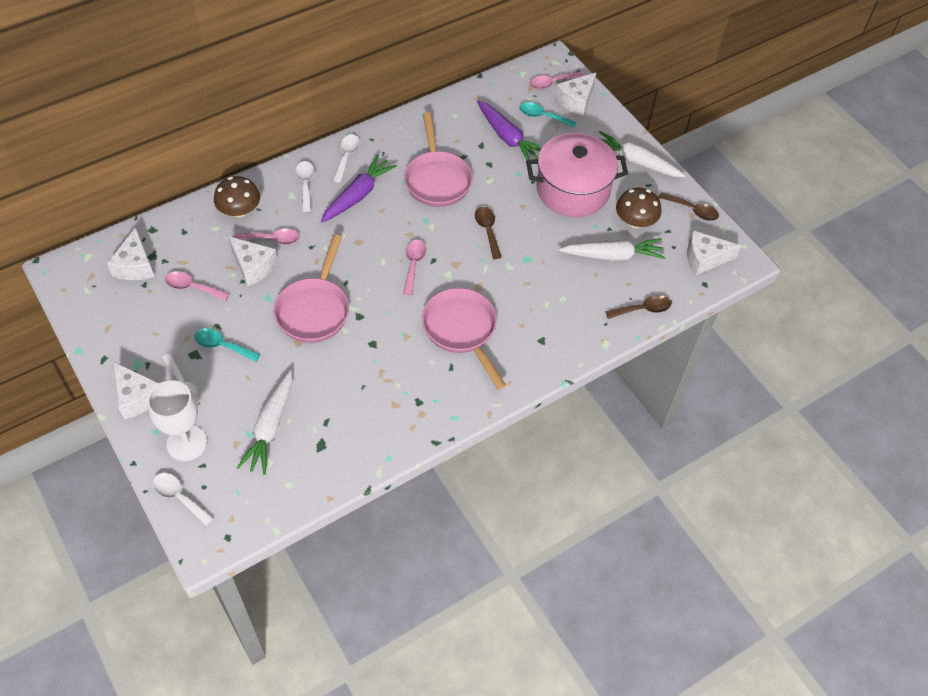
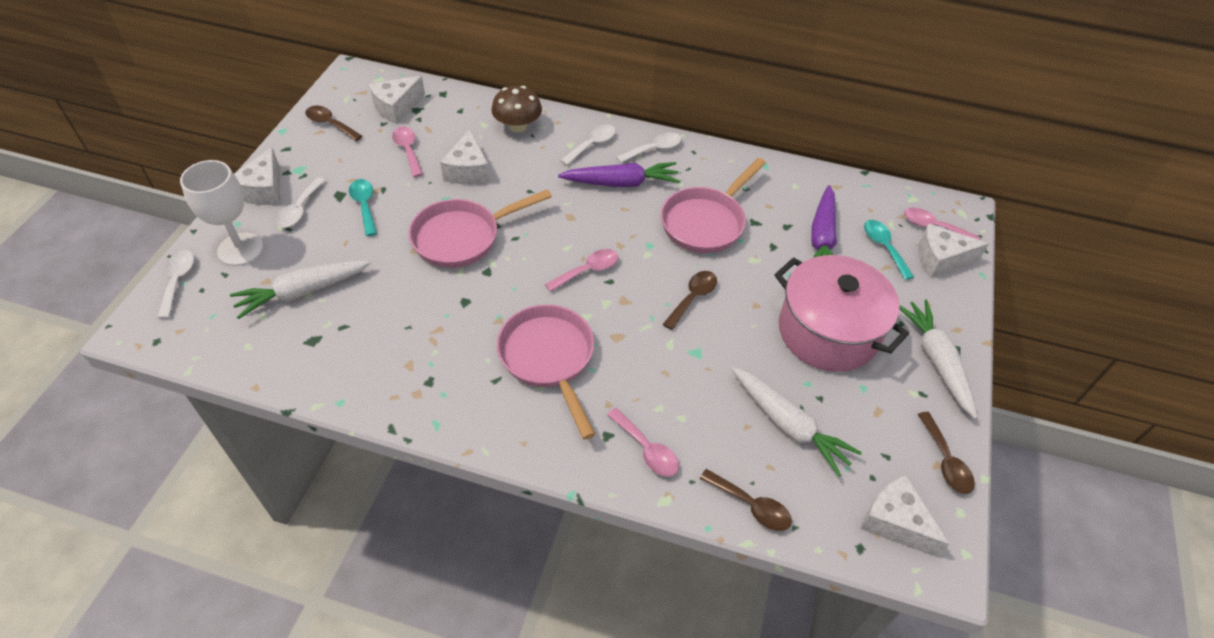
camera: 50 degrees right, 5 degrees down
pink spoon [234,229,299,245] -> pink spoon moved to [607,408,679,477]
pink pan [422,288,506,390] -> pink pan turned 45 degrees counterclockwise [497,304,595,440]
brown mushroom [616,188,661,228] -> none
none -> brown spoon [305,106,363,141]

